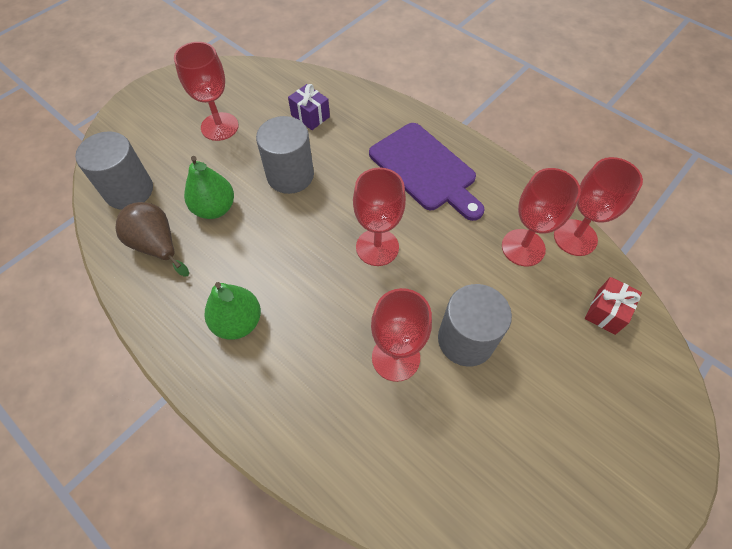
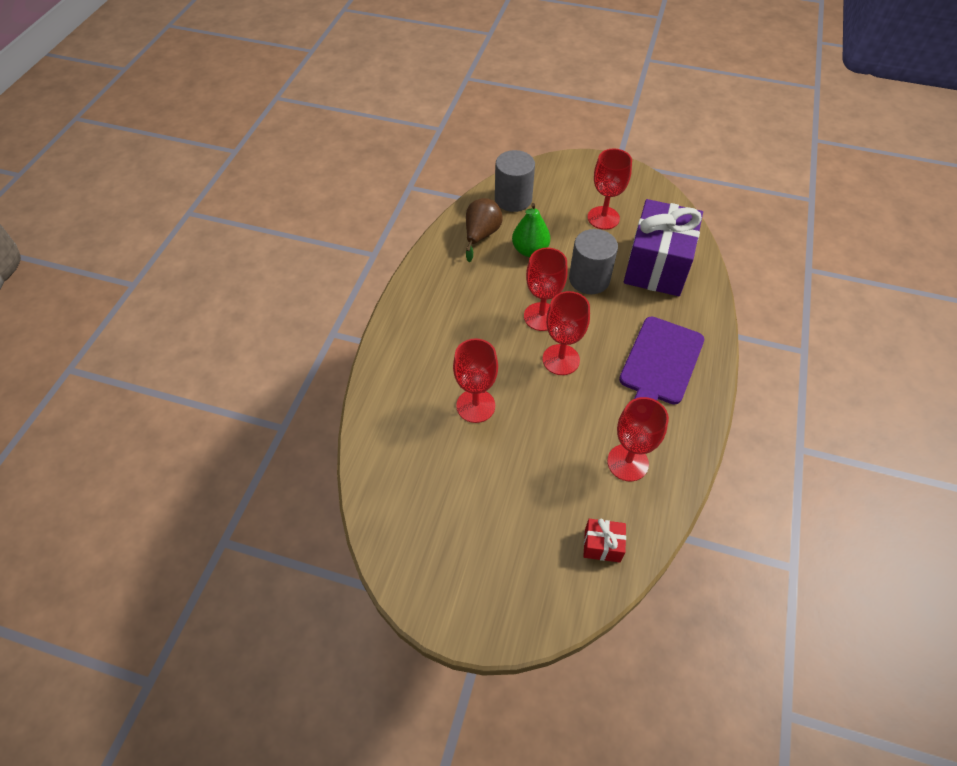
camera: 65 degrees right, 5 degrees down
green pear [205,282,261,340] -> none
purple gift [288,84,330,130] -> purple gift [624,199,703,296], size x2.39
grey cylinder [438,284,512,367] -> none
red goblet [554,157,643,256] -> red goblet moved to [524,248,568,331]

